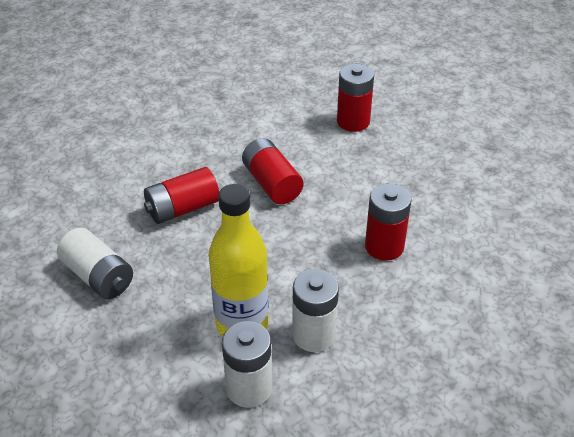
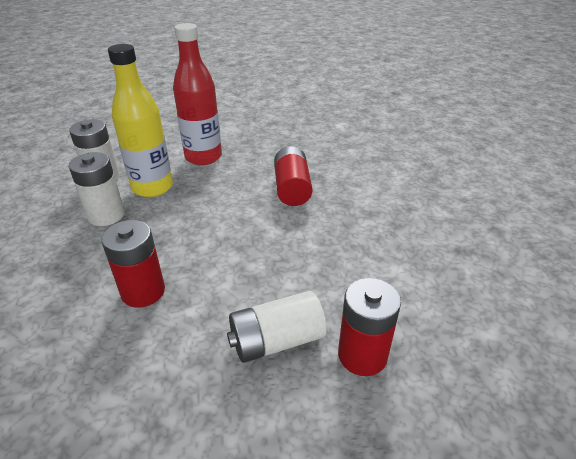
camera: 115 degrees right, 5 degrees down
white battery [57,227,133,299] -> white battery moved to [227,291,327,363]
red battery [242,138,304,204] -> none
none -> red bottle [173,23,222,165]

